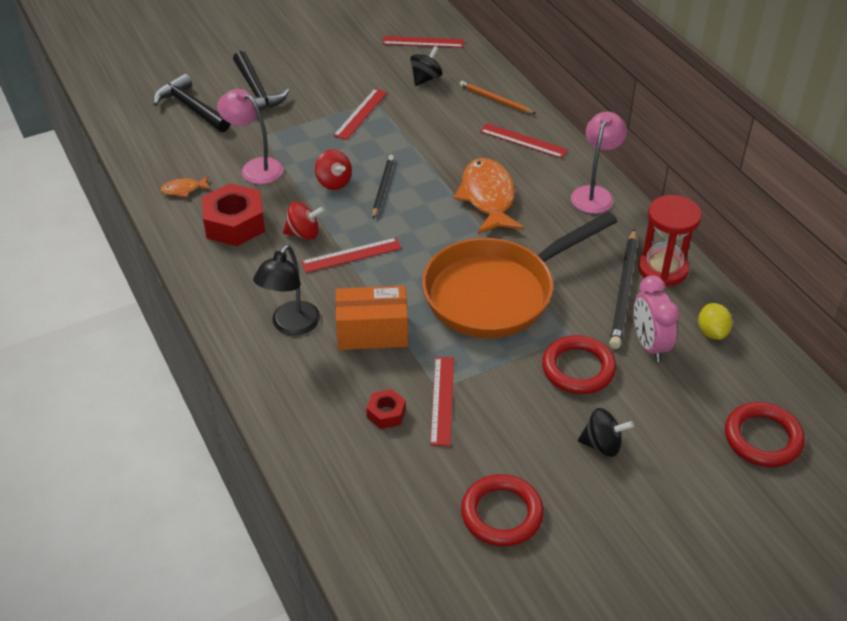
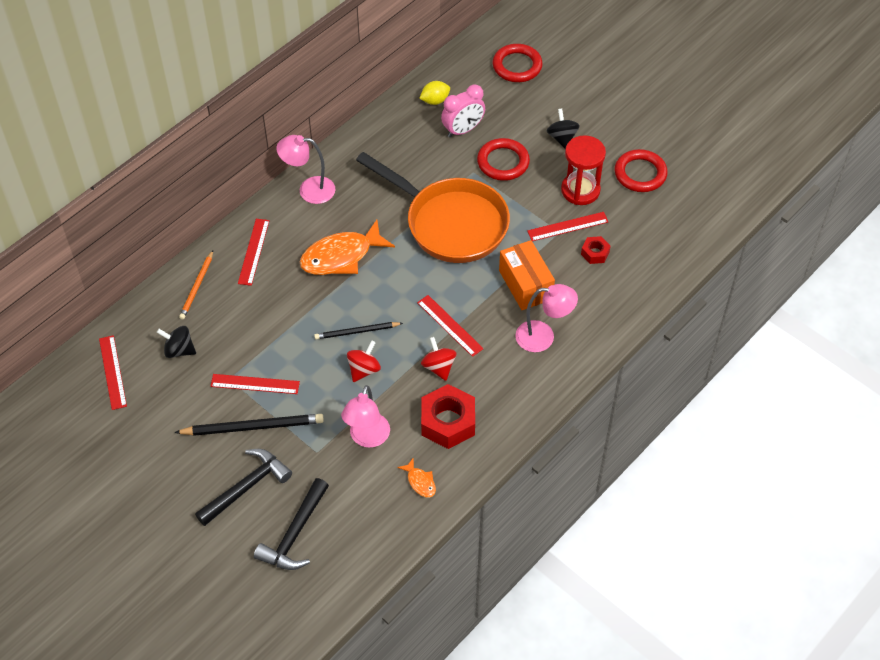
camera: 110 degrees left, 10 degrees up
black lamp [253,245,320,335] -> pink lamp [515,284,578,352]
black pencil [609,229,637,349] -> black pencil moved to [174,414,324,436]
red hourglass [638,195,702,286] -> red hourglass moved to [561,135,606,205]

